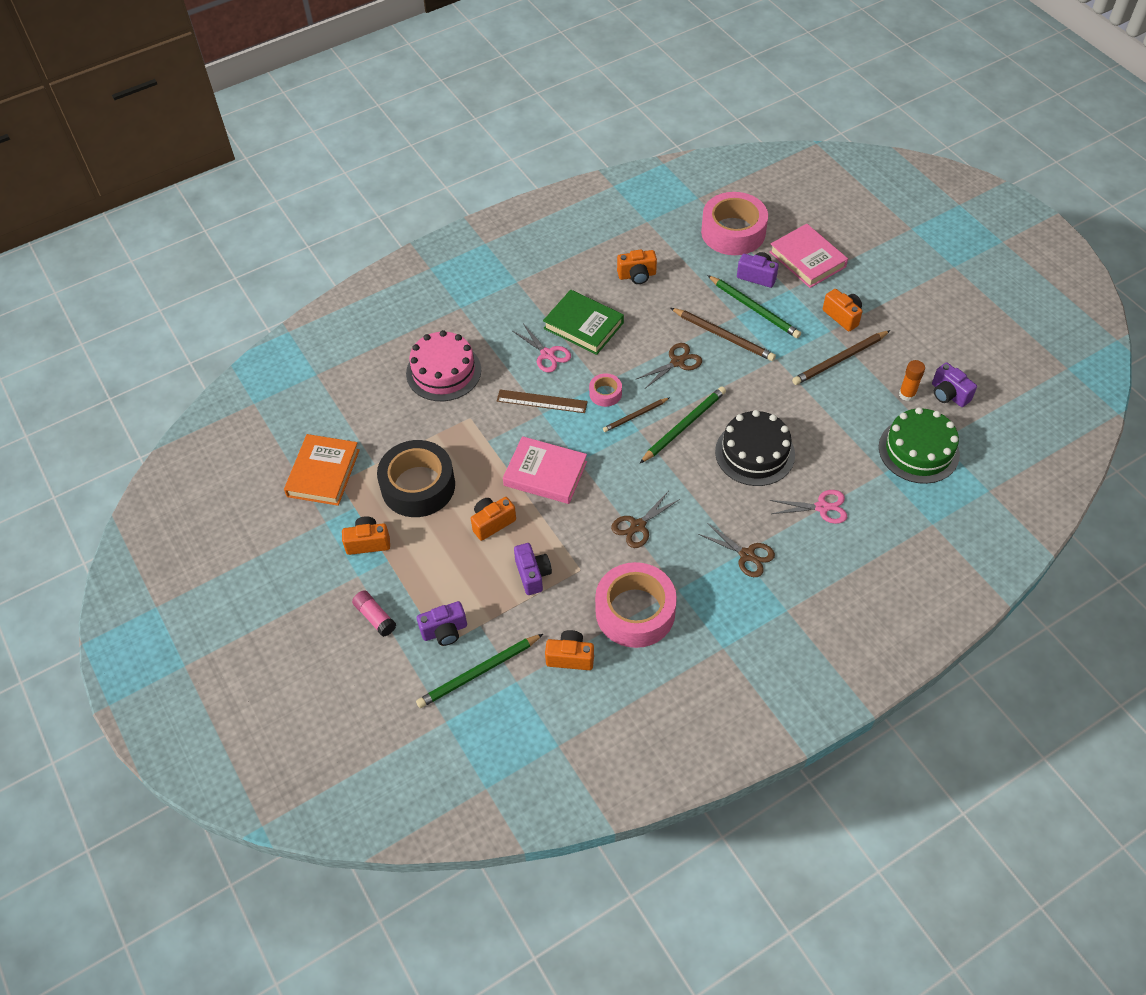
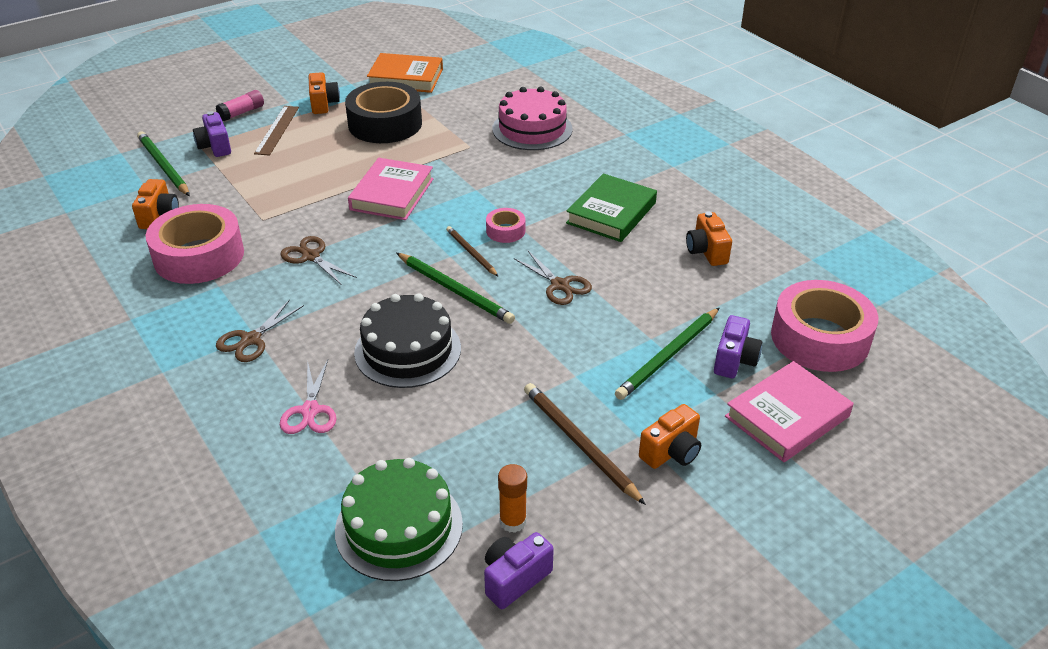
camera: 85 degrees right, 15 degrees down
orange camera [471,497,516,541] -> none
brown ruler [497,389,588,413] -> brown ruler moved to [254,106,299,156]
pink scissors [513,325,571,372] -> none
purple camera [514,543,552,595] -> none
brown pencil [671,308,776,361] -> none

